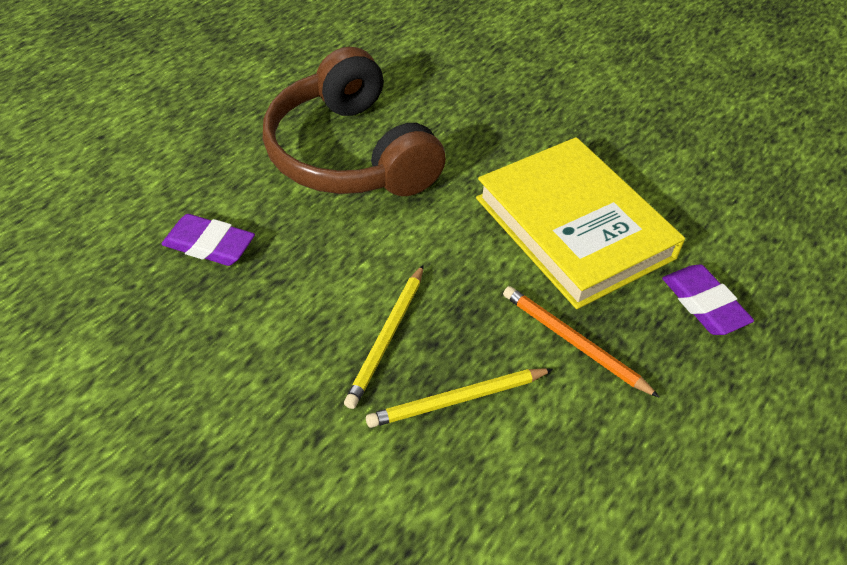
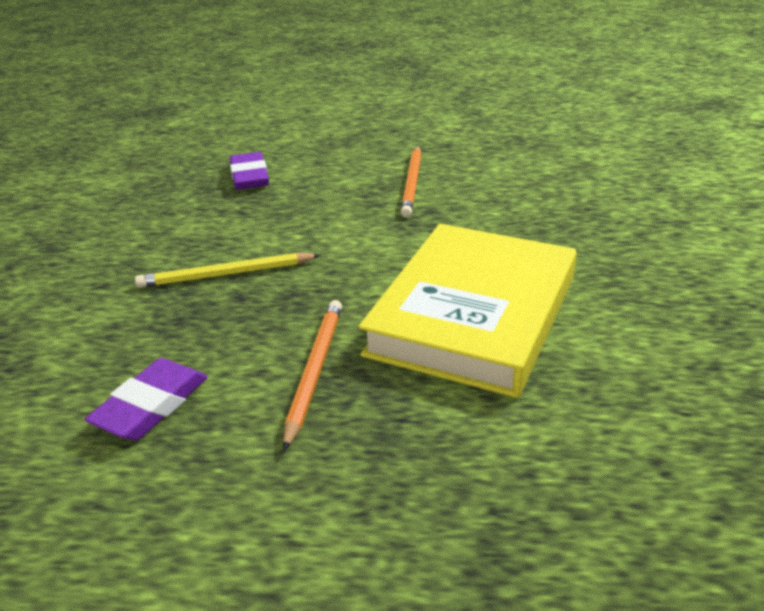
camera: 60 degrees right, 15 degrees down
brown headphones [263,47,446,196] -> orange pencil [401,146,421,217]
yellow pencil [366,368,553,428] -> none
purple eraser [662,264,754,335] -> purple eraser moved to [85,358,208,440]

